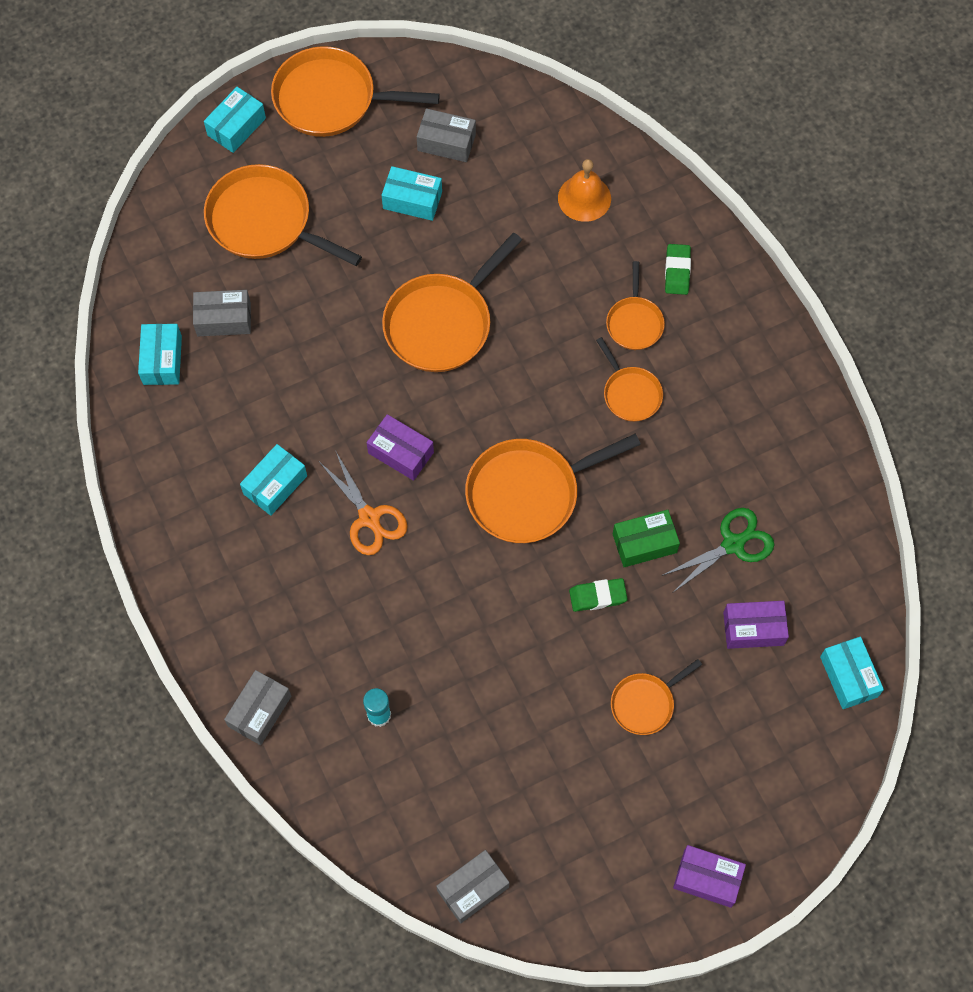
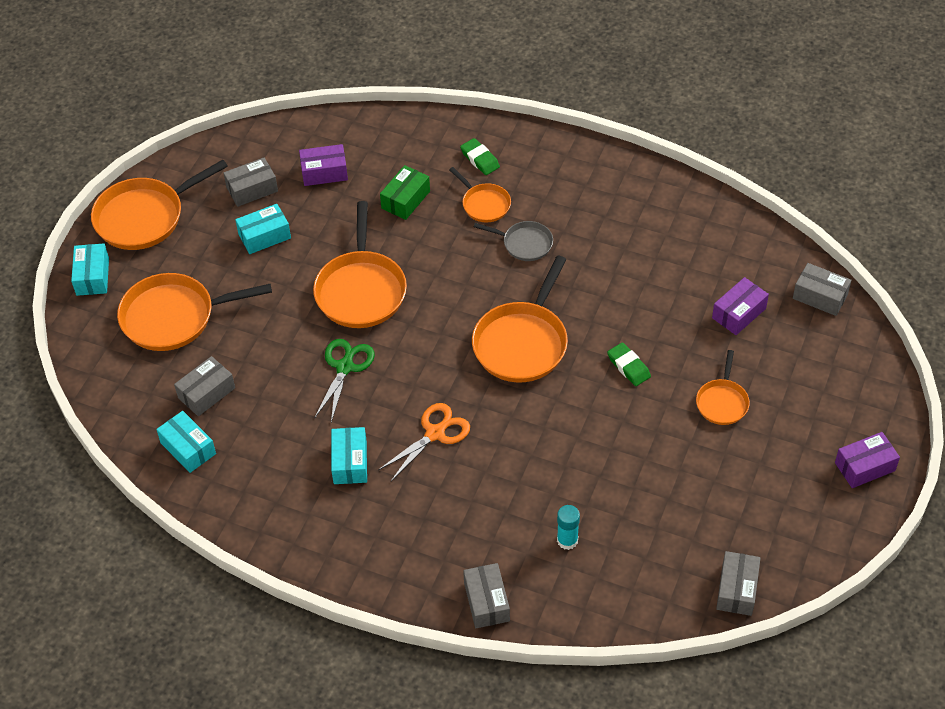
camera: 40 degrees left, 15 degrees down
orange scissors [319,450,407,555] -> orange scissors turned 60 degrees counterclockwise [378,403,470,481]
purple box [366,414,434,481] -> purple box moved to [299,144,348,186]
orange bell [558,159,611,222] -> none
green eraser [569,578,628,612] -> green eraser turned 75 degrees counterclockwise [607,342,651,386]
orange pan [596,337,663,422] -> grey pan [474,221,553,261]
green box [613,510,680,567] -> green box moved to [380,165,430,220]
green scissors [661,508,775,592] -> green scissors moved to [314,339,375,422]
turquoise box [820,637,884,709] -> grey box [793,263,851,316]

